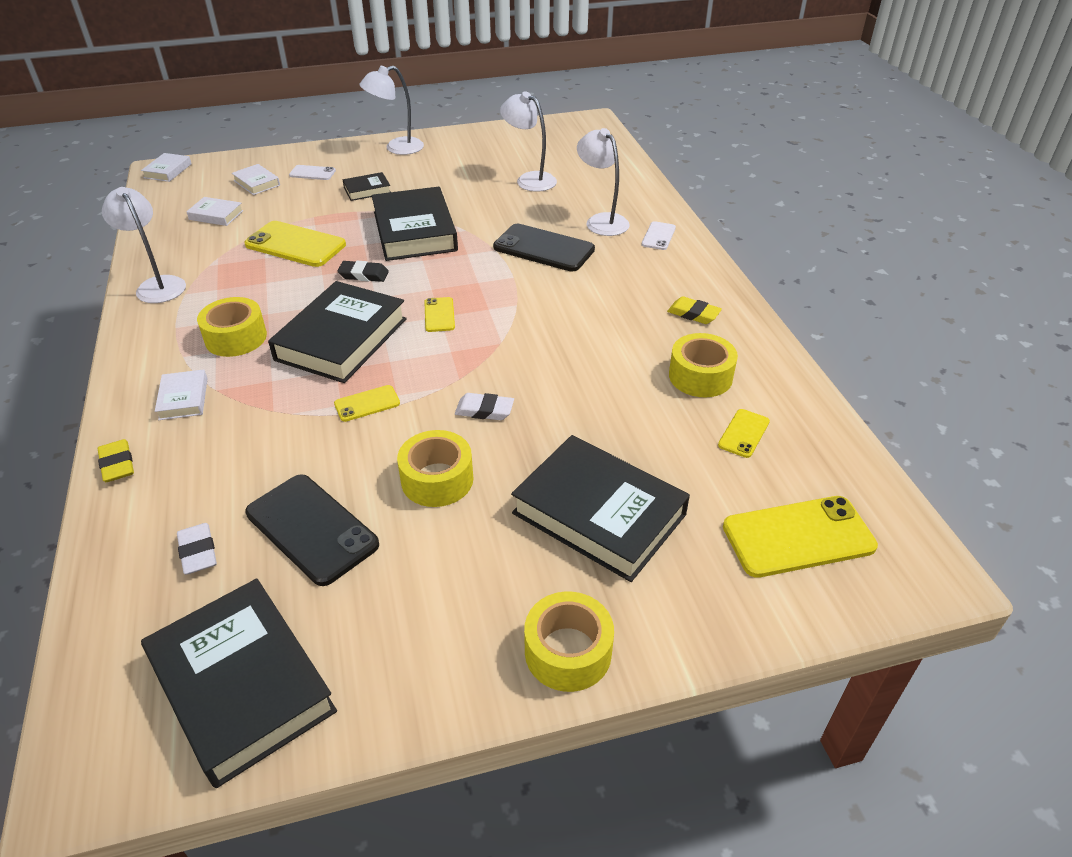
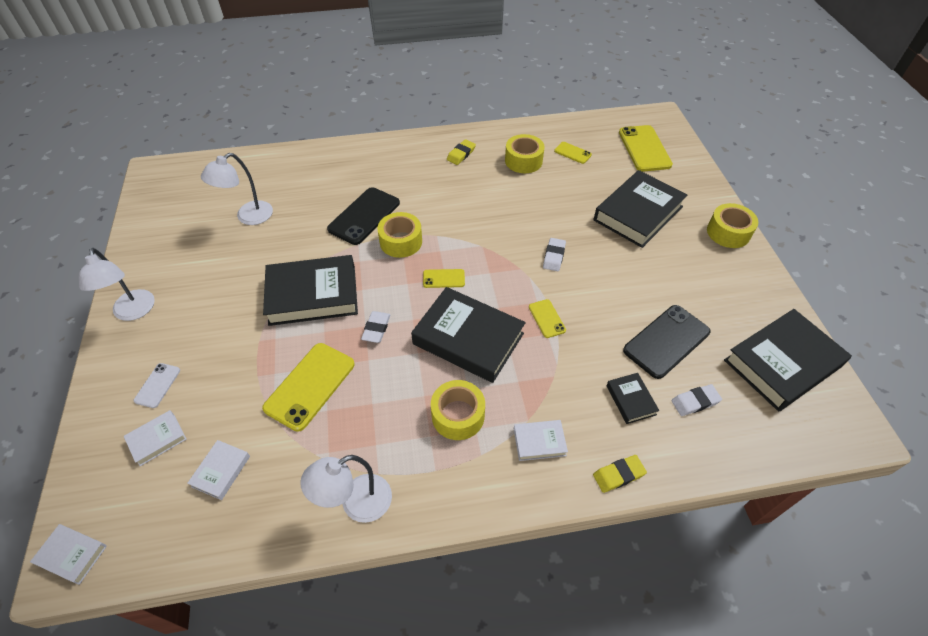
camera: 85 degrees left, 10 degrees up
black eraser [337,261,389,282] -> white eraser [361,311,391,343]
black book [343,172,391,201] -> black book moved to [606,373,659,424]
yellow tape [397,430,473,507] -> yellow tape moved to [377,212,422,258]
white lamp [577,128,630,236] -> none
white phone [642,221,676,250] -> none

